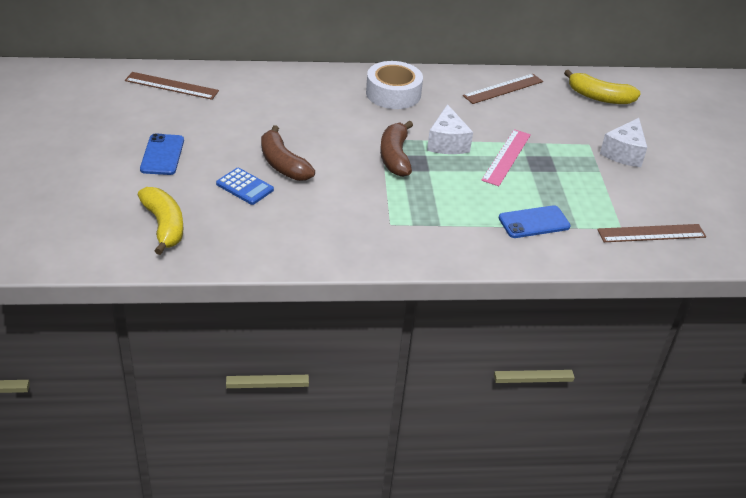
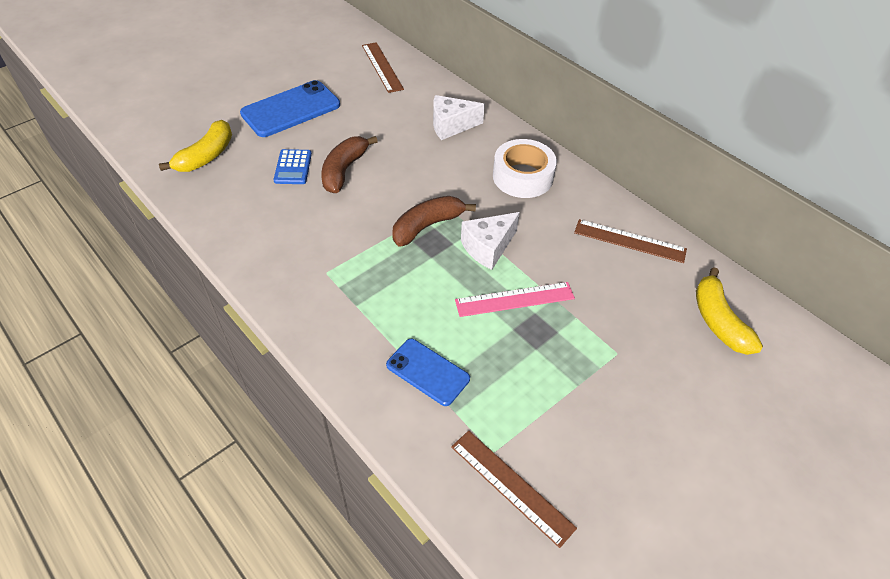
camera: 55 degrees right, 10 degrees up
blue phone [140,133,184,175] -> blue phone [240,80,340,137], size x1.59
white cheese [600,118,647,167] -> white cheese moved to [433,95,485,140]

